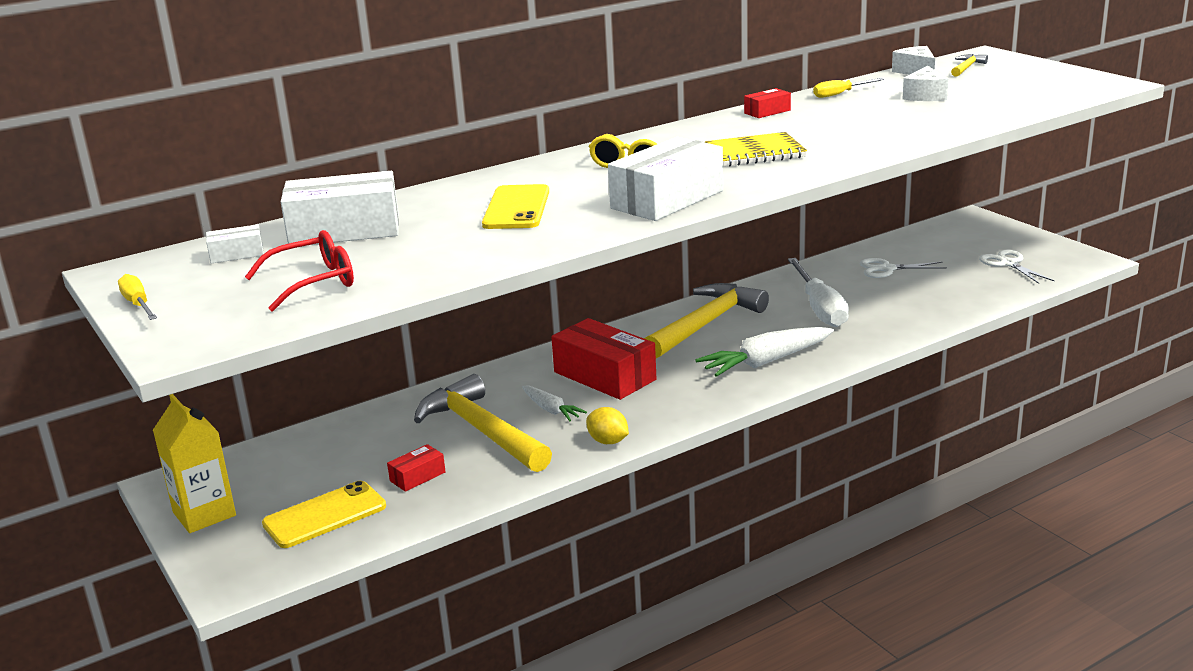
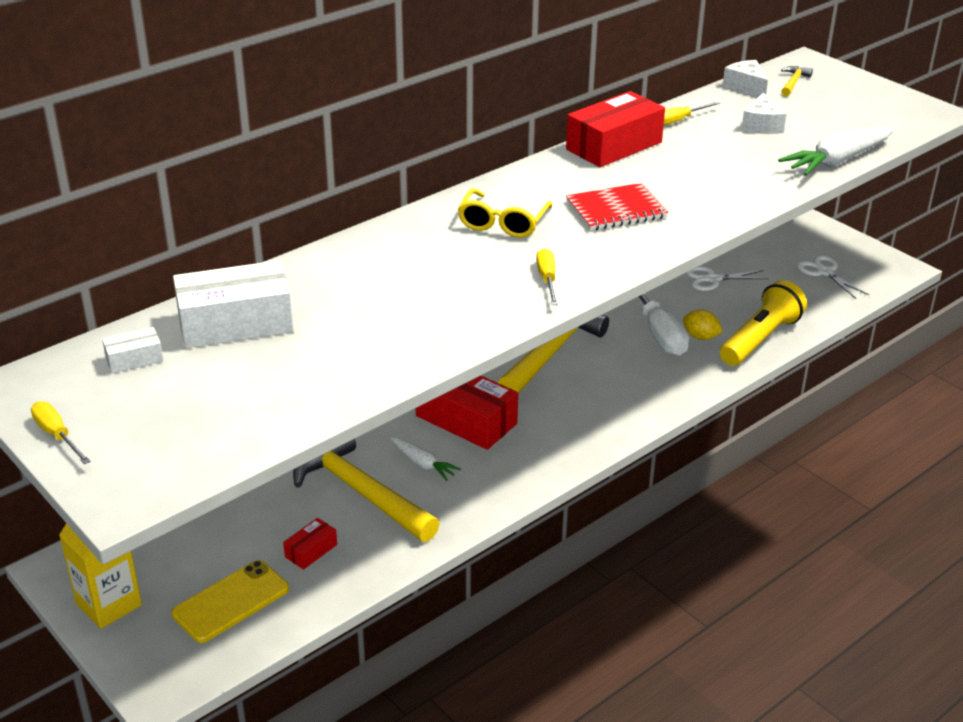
camera: 10 degrees left, 10 degrees up
red glasses [245,230,354,312] -> none
yellow phone [482,184,549,229] -> none
yellow lemon [586,407,629,444] -> yellow lemon moved to [683,310,723,340]
white box [608,137,723,221] -> yellow screwdriver [536,248,558,305]
white carrot [695,327,834,377] -> white carrot moved to [778,127,894,176]
yellow notebook [705,132,807,167] -> red notebook [566,183,668,231]
red box [744,88,791,118] -> red box [566,91,665,167], size x2.15
none -> yellow flashlight [720,280,807,366]

